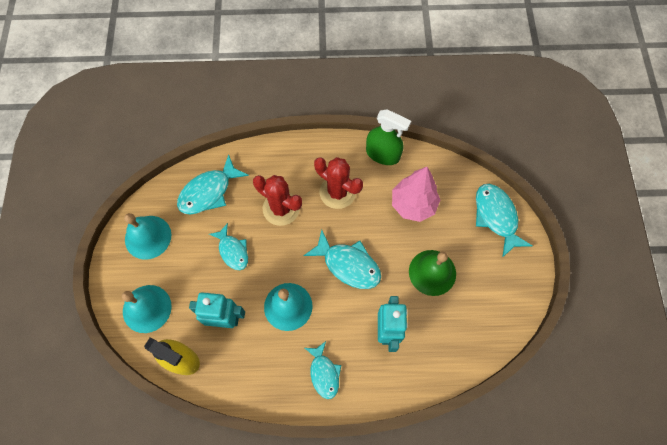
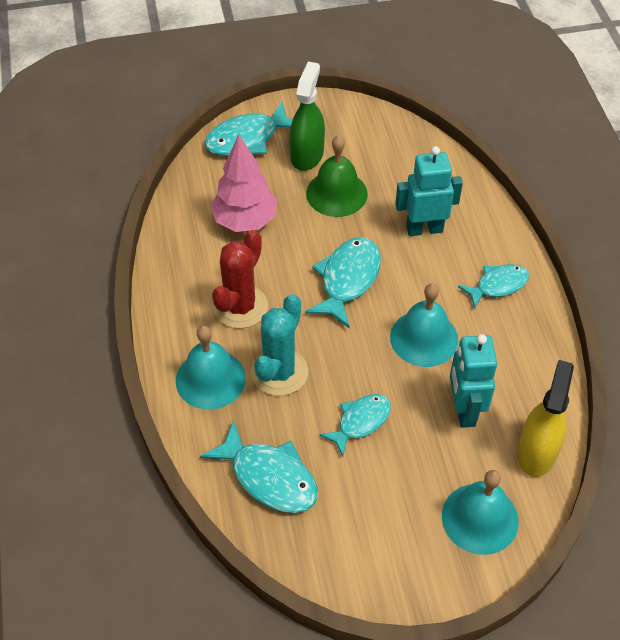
camera: 100 degrees left, 15 degrees down
turquoise bell [124,213,172,260] -> turquoise bell moved to [176,326,246,410]
red cactus [253,175,302,226] -> turquoise cactus [251,294,308,396]
green spray bottle [366,109,411,165] -> green spray bottle moved to [289,62,325,171]

